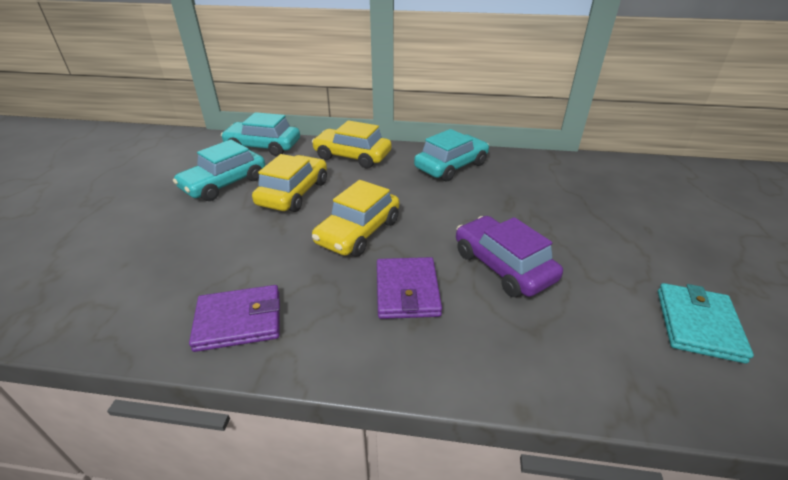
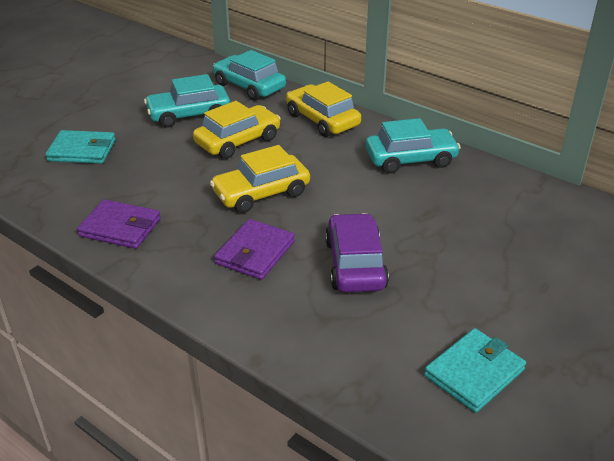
camera: 30 degrees right, 0 degrees up
none -> turquoise wallet [45,130,116,164]

